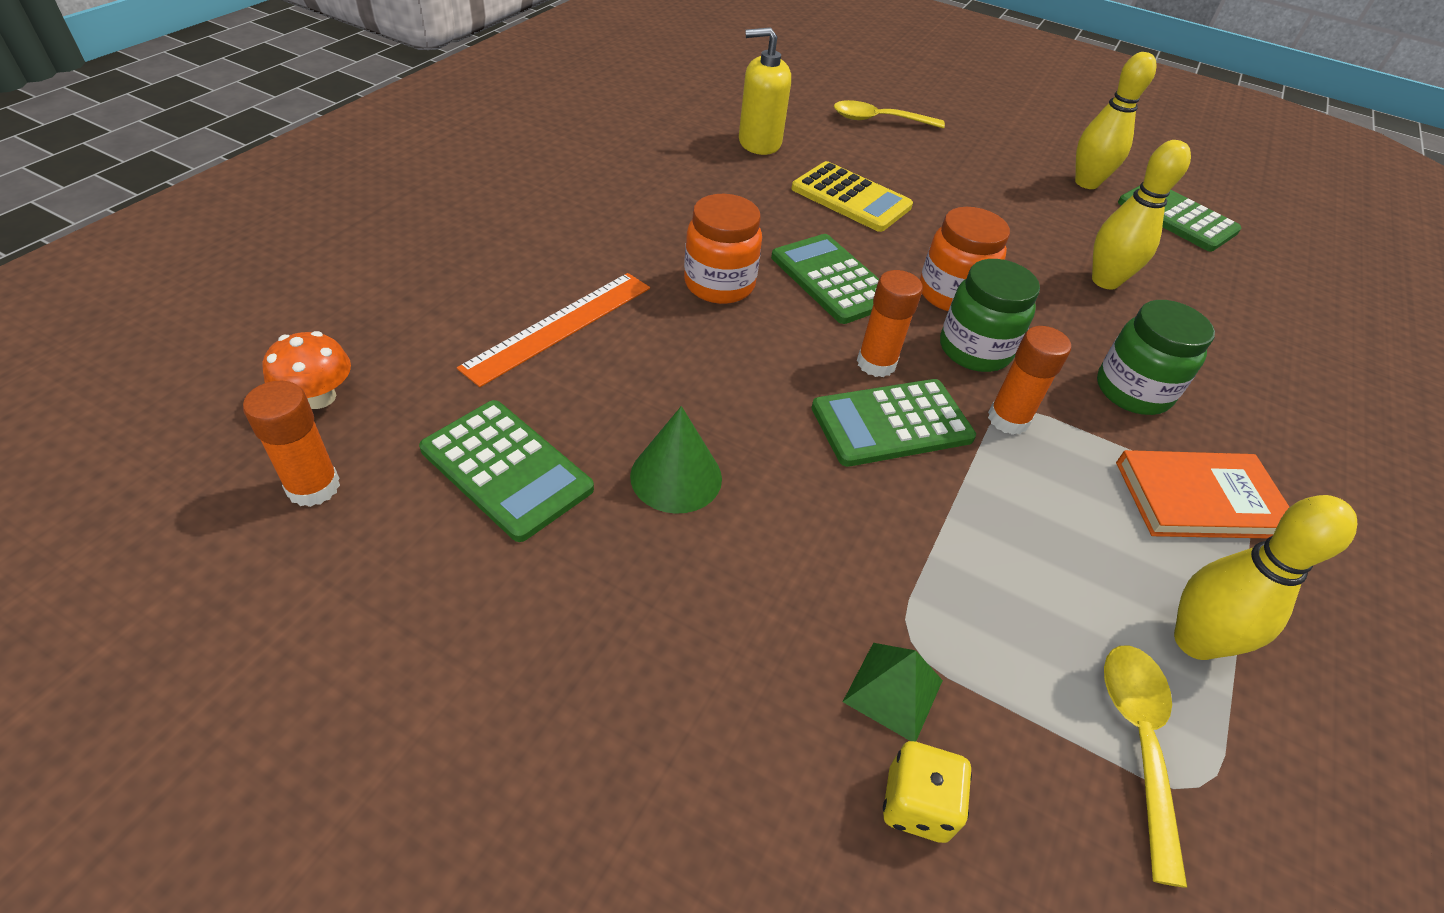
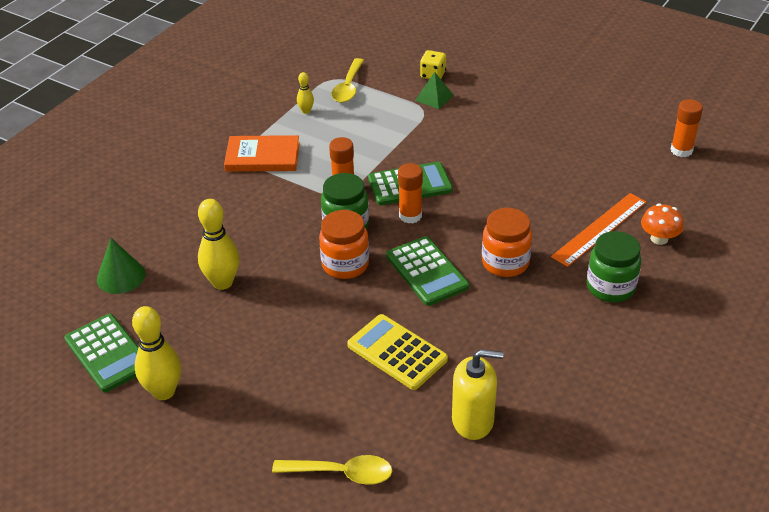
camera: 170 degrees left, 5 degrees down
orange mushroom [263,331,351,409] -> orange mushroom moved to [641,203,684,245]
green calculator [419,400,594,542] -> none
green cone [630,406,722,514] -> green cone moved to [97,238,146,294]
green jar [1097,300,1215,415] -> green jar moved to [587,231,641,302]
yellow bowling pin [1174,495,1357,660] -> yellow bowling pin [297,72,314,114], size x0.51

